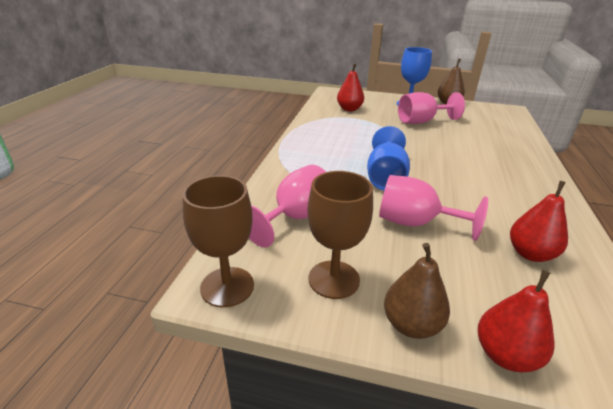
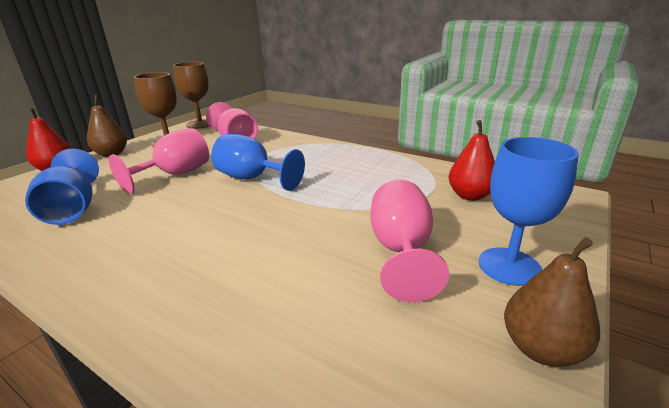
camera: 110 degrees right, 5 degrees down
red pear [510,181,568,262] -> blue goblet [25,149,99,225]

